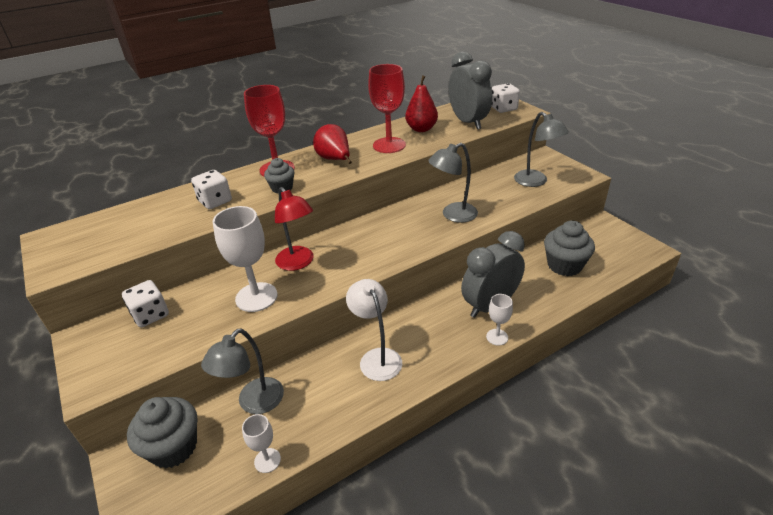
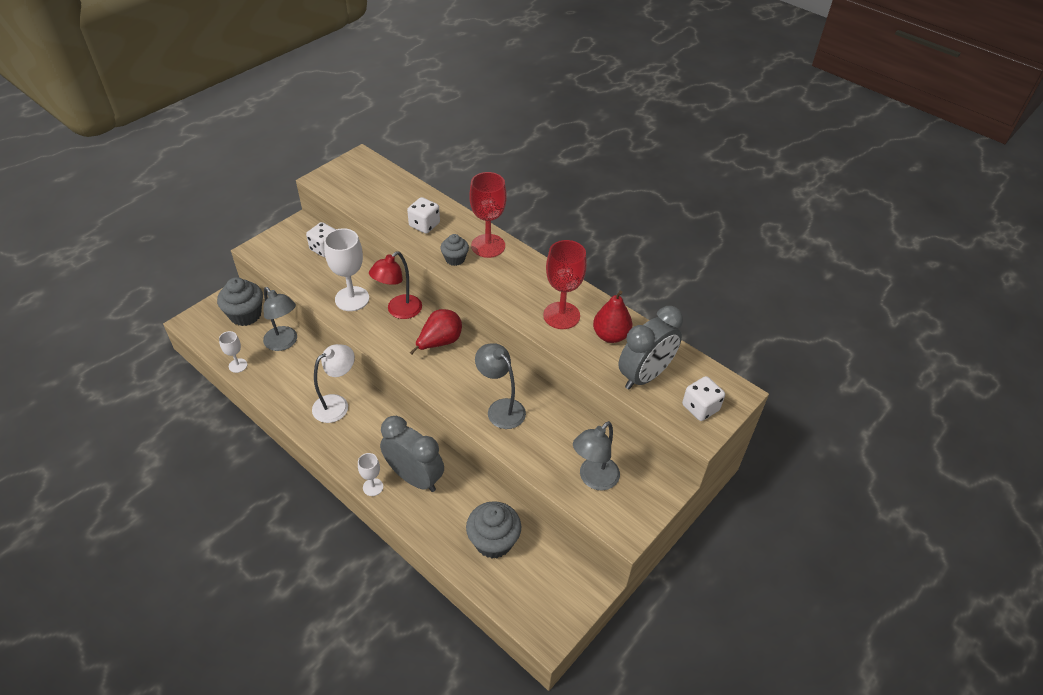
camera: 70 degrees right, 10 degrees up
grey lamp [201,329,284,414] -> grey lamp turned 150 degrees counterclockwise [263,287,297,351]
red pear [313,124,352,164] -> red pear moved to [410,309,462,355]

